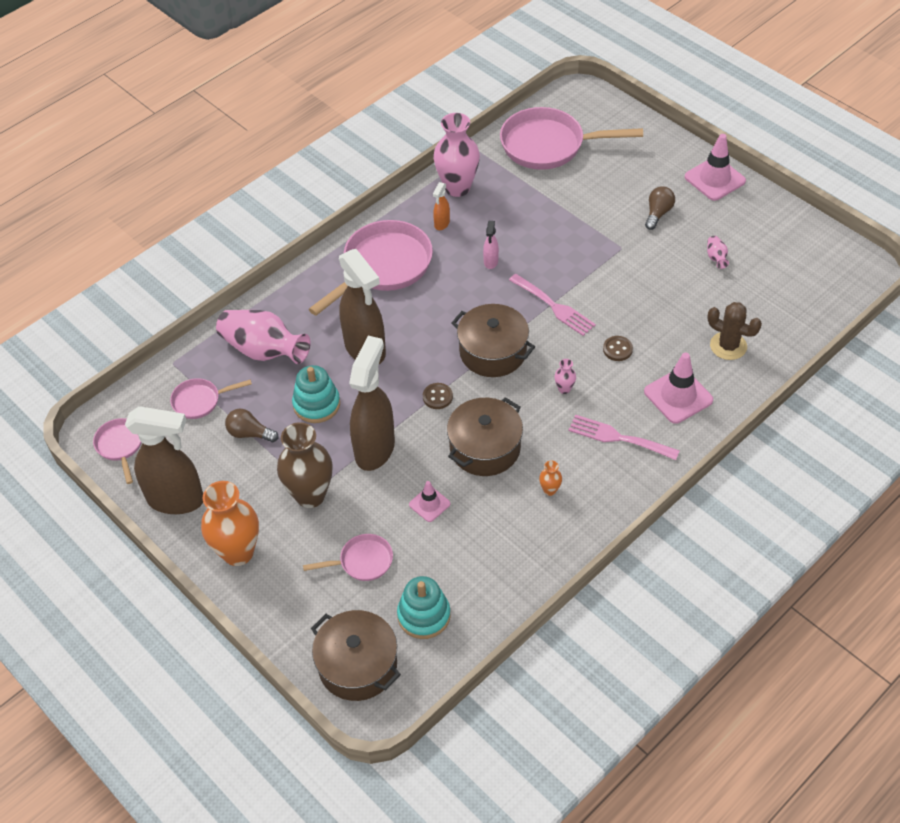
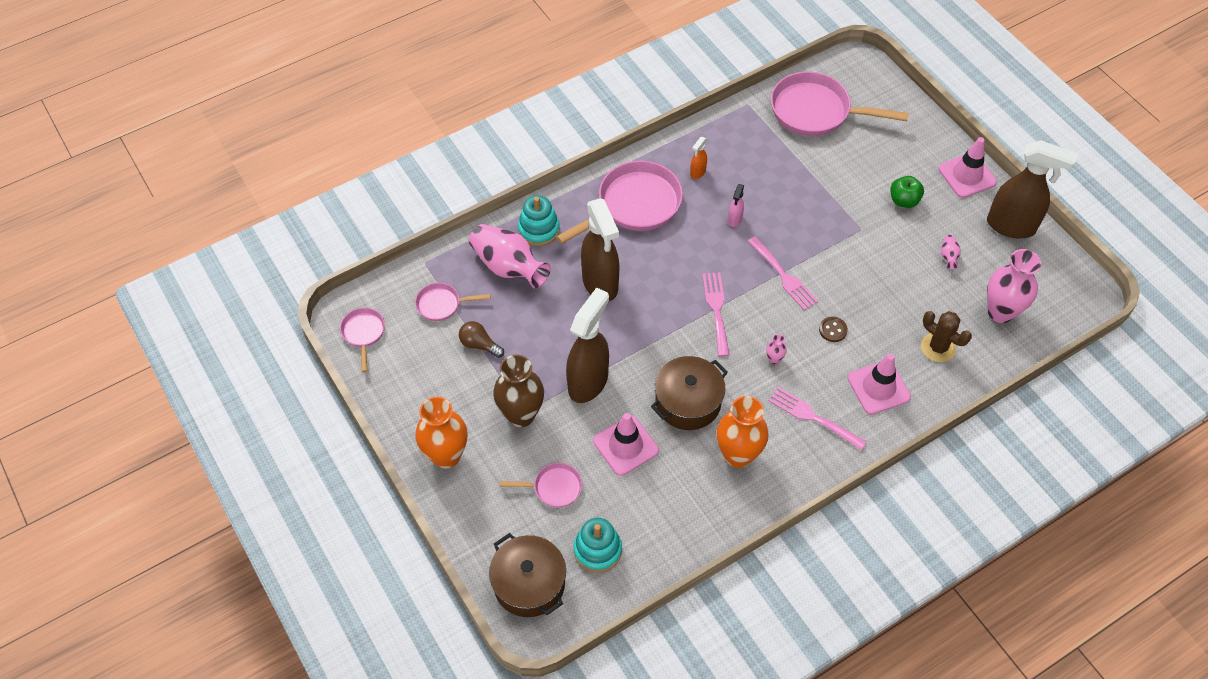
camera: 10 degrees right, 5 degrees up
brown spray bottle [125,406,203,514] -> brown spray bottle moved to [987,140,1078,238]
turquoise stacking toy [292,365,340,423] -> turquoise stacking toy moved to [518,195,560,246]
pink traffic cone [409,481,450,522] -> pink traffic cone [593,413,659,476], size x1.75
brown button [423,383,453,409] -> none
pink vase [434,113,480,197] -> pink vase moved to [987,249,1041,323]
brown pot [452,304,535,377] -> pink fork [702,272,729,357]
orange vase [539,460,562,496] -> orange vase [717,396,769,468], size x2.37
brown light bulb [645,186,675,230] -> green apple [890,176,924,208]

